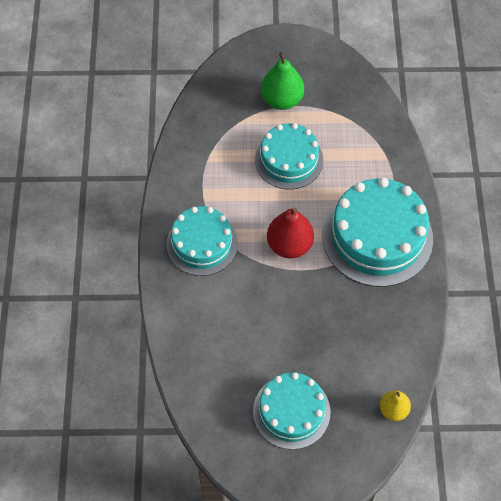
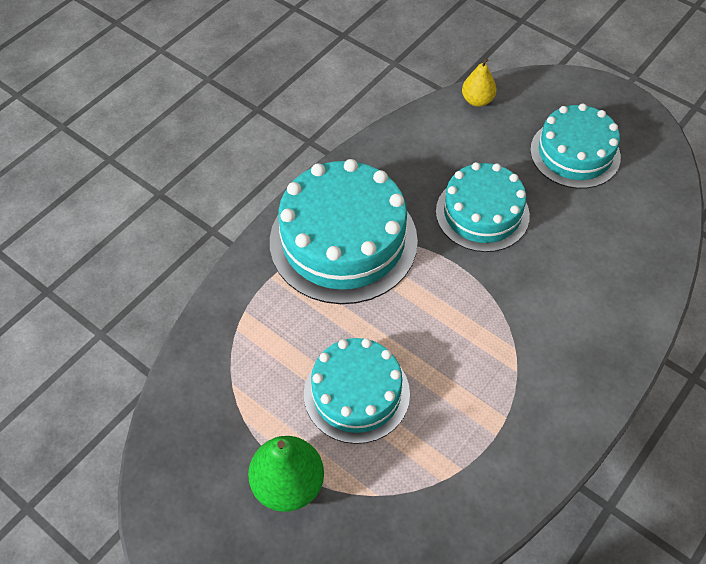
camera: 140 degrees left, 5 degrees down
turquoise cake [166,206,238,276] -> turquoise cake moved to [436,162,530,252]
red pear [267,208,314,258] -> none

